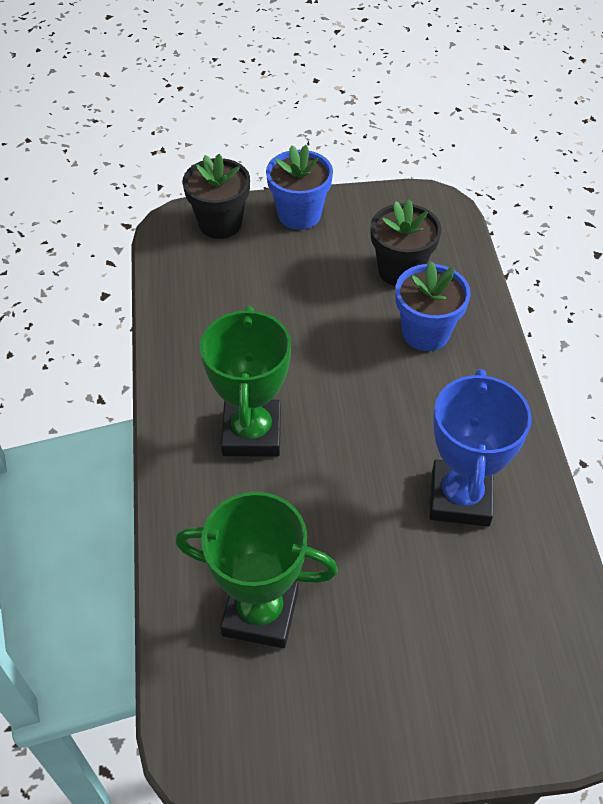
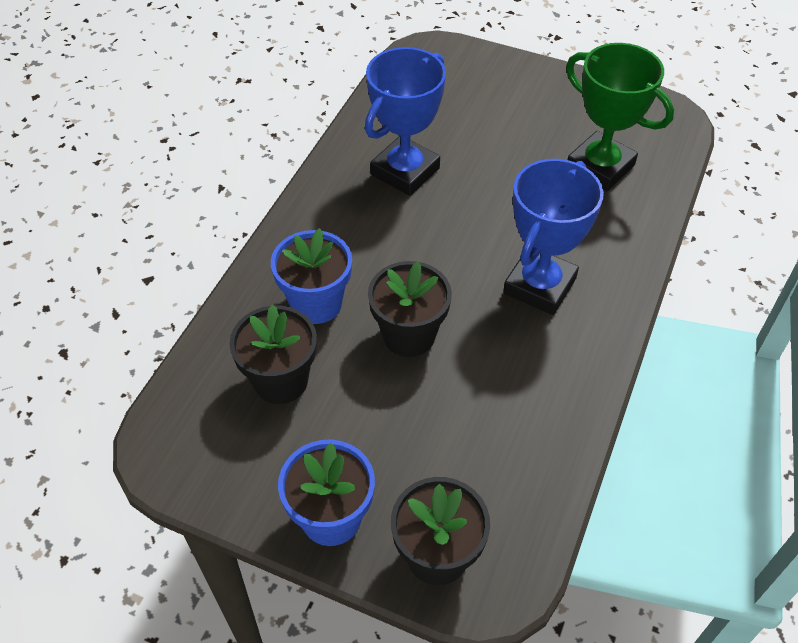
camera: 150 degrees left, 0 degrees up
green trophy [200,306,291,457] -> blue trophy [503,159,604,315]
none -> black flower pot [368,261,452,357]

